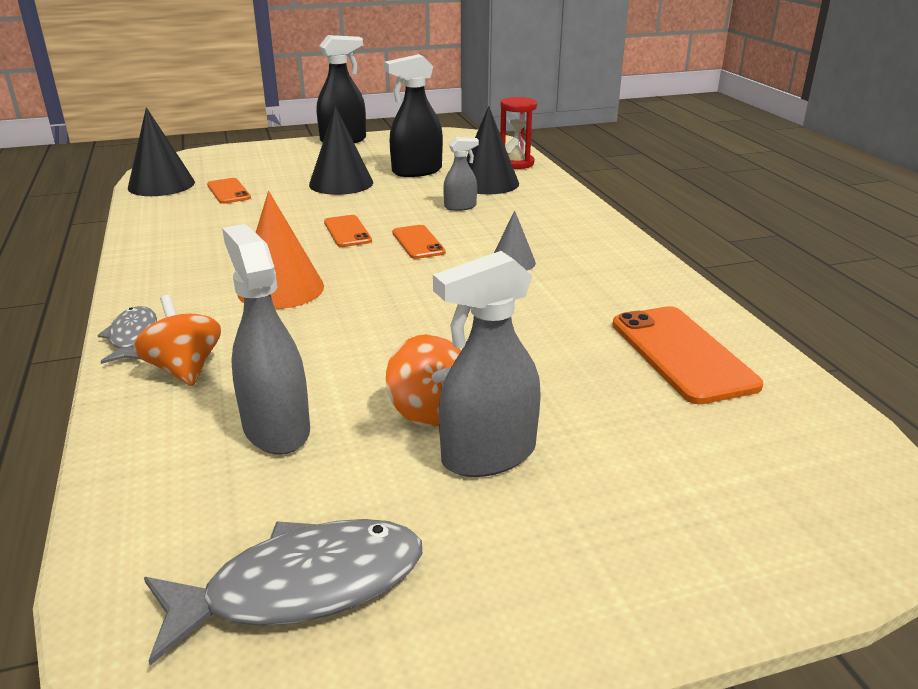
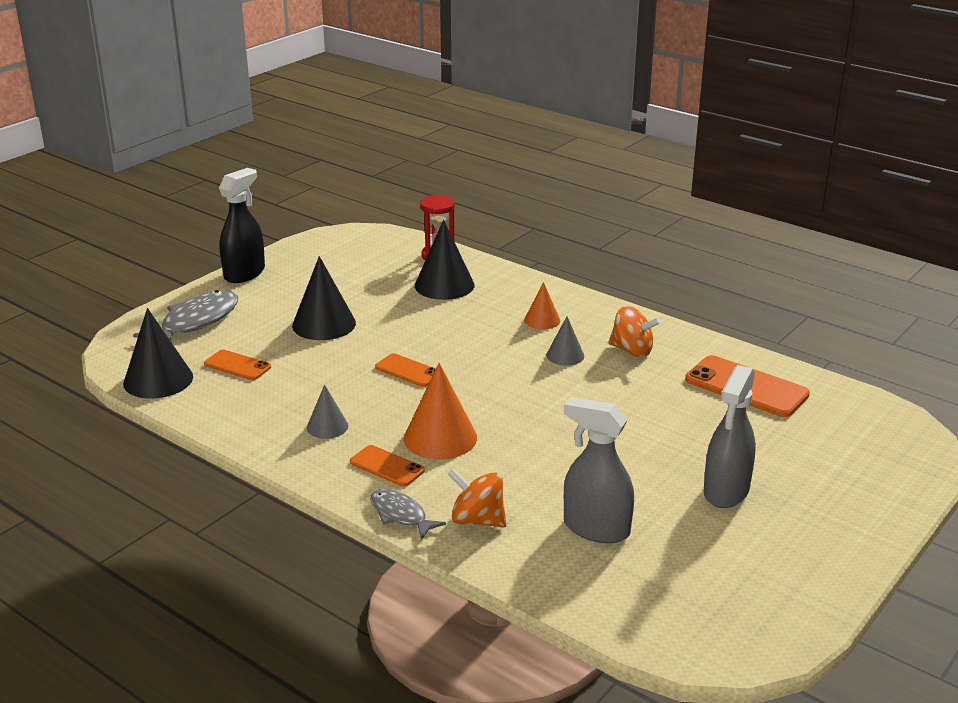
camera: 35 degrees left, 0 degrees up
grey fish [144,519,422,665] -> grey fish moved to [133,290,238,340]
black spray bottle [384,54,443,177] -> none
orange spinning top [386,334,461,427] -> orange spinning top moved to [609,306,661,357]
orange phone [392,225,446,259] -> orange phone moved to [350,445,425,487]
grey spray bottle [443,137,479,211] -> none
none -> grey cone [307,385,348,439]
none -> orange cone [524,282,560,329]

